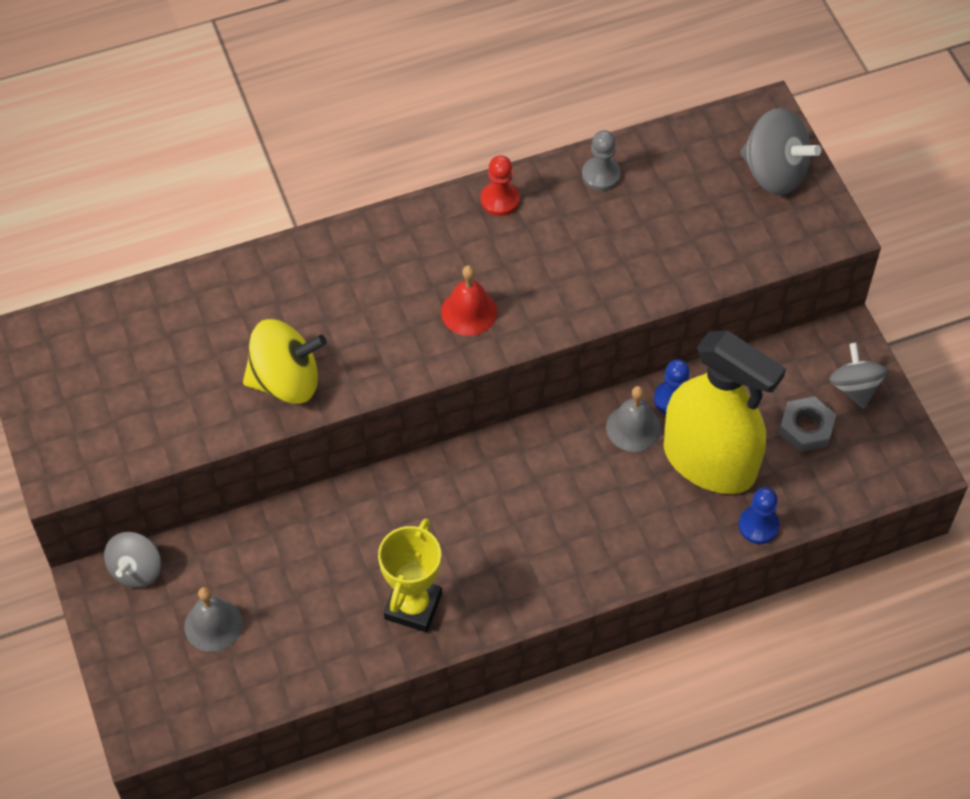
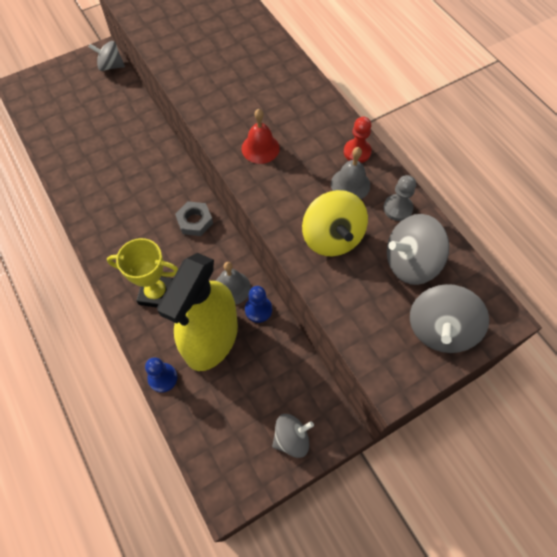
camera: 80 degrees right, 5 degrees up
grey bell [184,587,242,652] -> grey bell moved to [331,147,370,199]
yellow spinning top [243,319,327,404] -> yellow spinning top moved to [302,190,368,256]
yellow trophy [378,518,442,632] -> yellow trophy moved to [107,238,178,308]
grey nut [779,396,836,452] -> grey nut moved to [175,201,213,236]
none -> grey spinning top [387,214,449,285]

